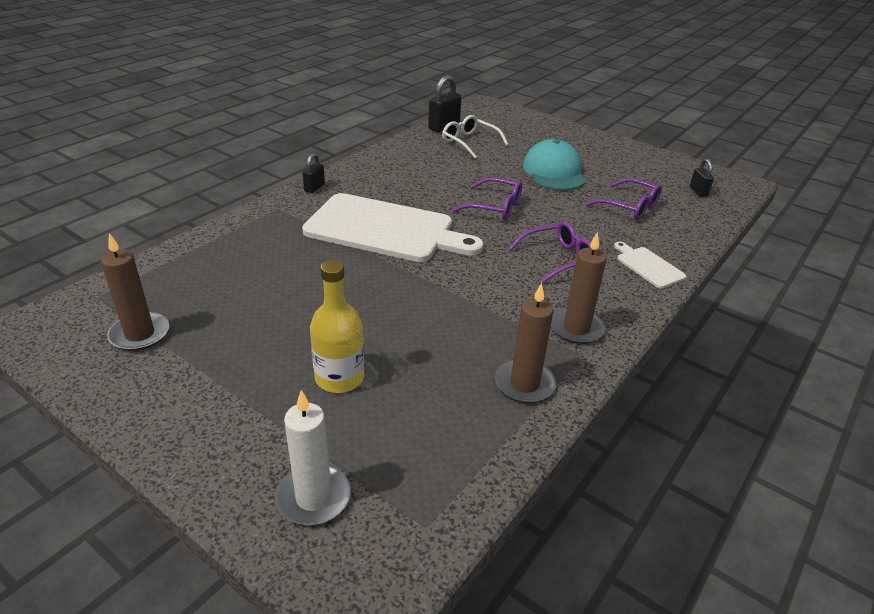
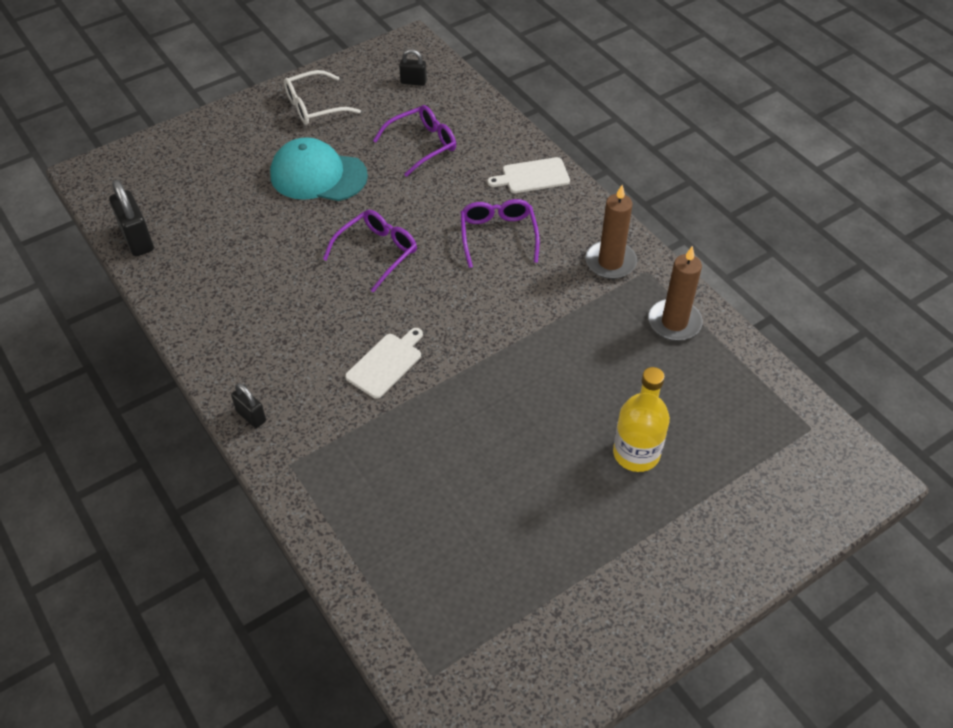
camera: 70 degrees left, 15 degrees up
brown candle [101,233,169,351] -> none
white candle [275,390,351,525] -> none
white cutting board [302,193,483,262] -> white cutting board [345,328,423,399], size x0.44
white glasses [442,115,508,159] -> white glasses moved to [284,70,361,125]

